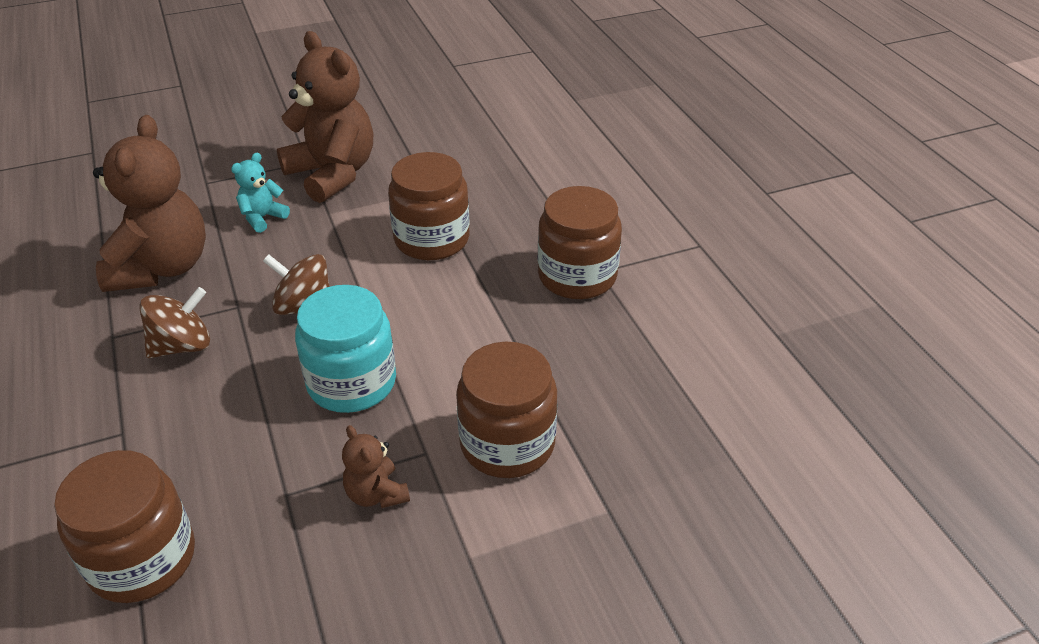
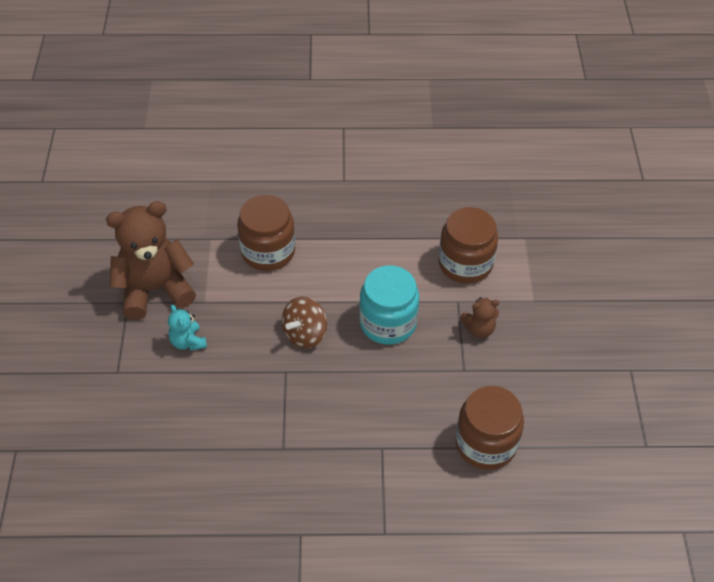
camera: 70 degrees left, 10 degrees up
brown teddy bear [93,115,206,292] -> none
brown spinning top [139,287,210,358] -> none
brown jar [538,186,622,299] -> none

